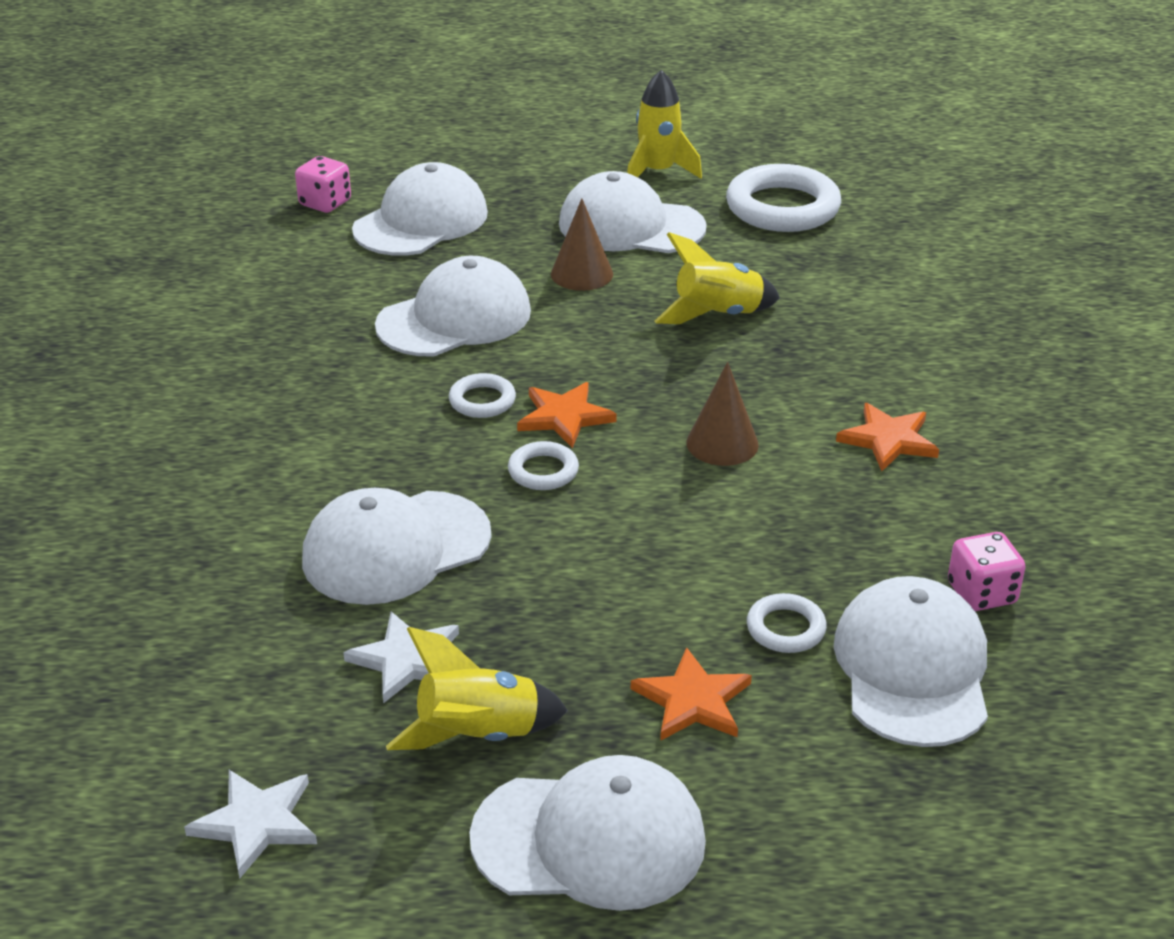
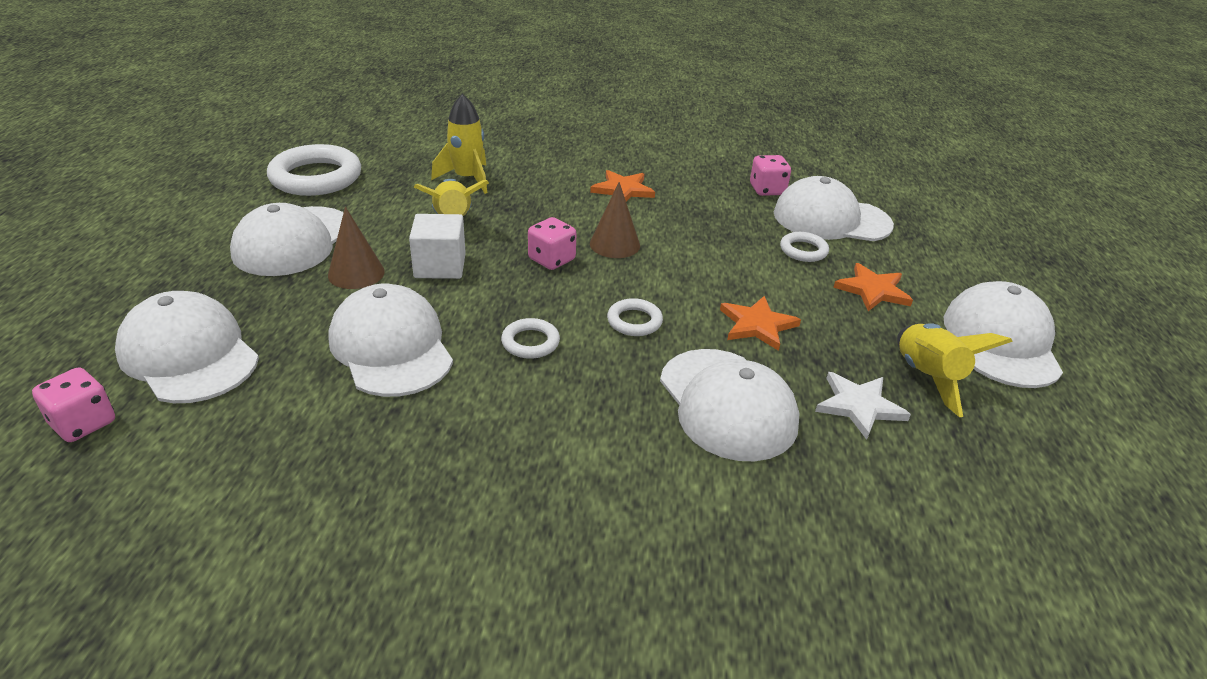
camera: 85 degrees left, 0 degrees up
white star [184,770,317,878] -> none
orange star [517,382,617,448] -> orange star moved to [720,296,801,351]
yellow rocket [627,70,702,179] -> yellow rocket moved to [431,94,487,194]
none -> white cube [409,214,466,279]
none -> pink dice [528,217,577,270]

